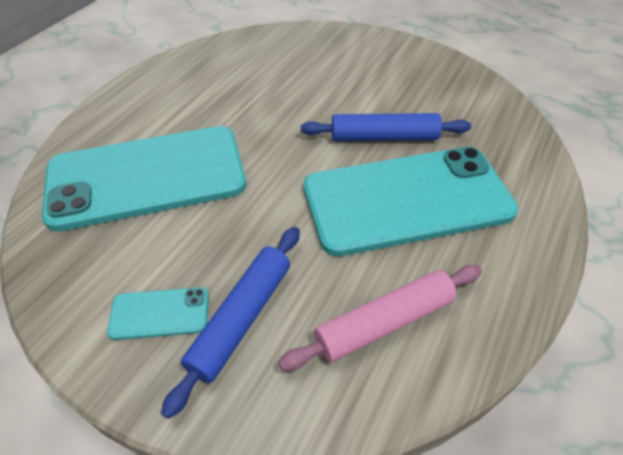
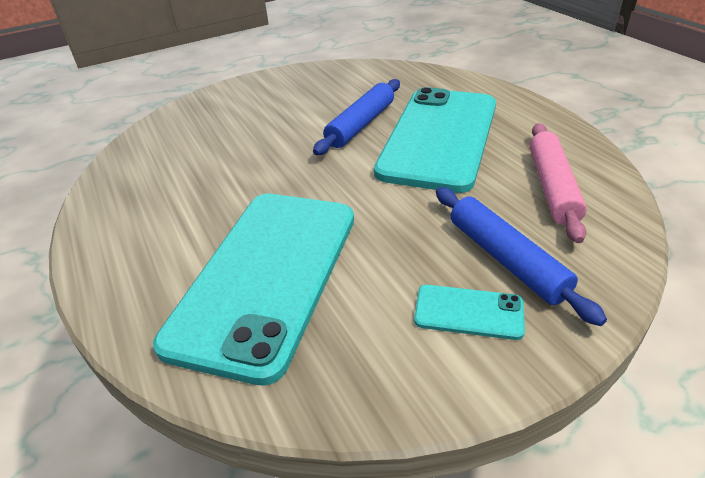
camera: 55 degrees left, 10 degrees down
turquoise phone [107,287,209,340] -> turquoise phone turned 75 degrees clockwise [414,285,525,340]

